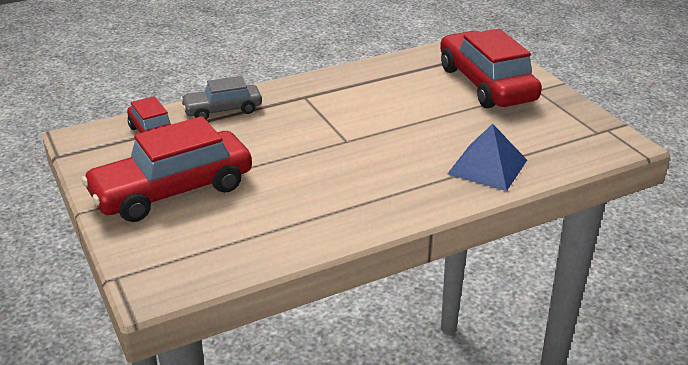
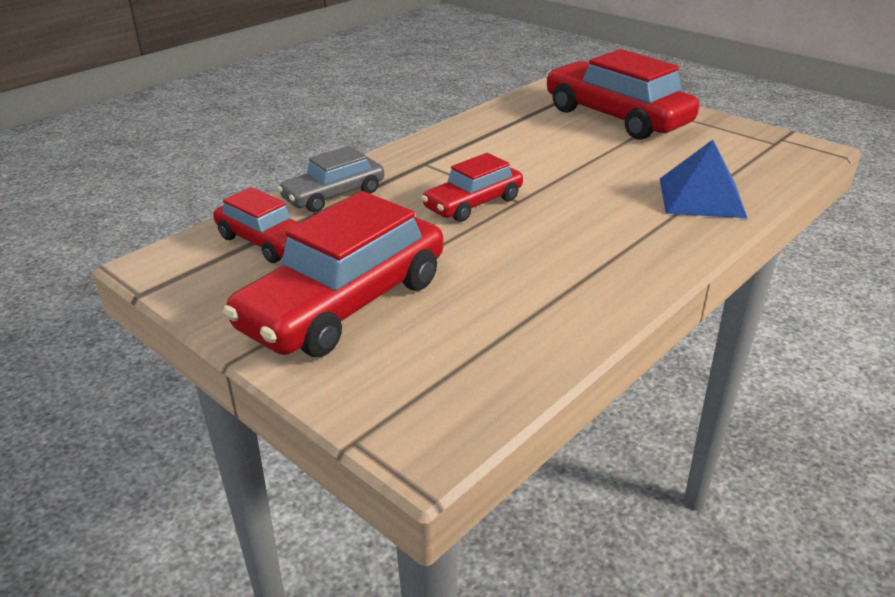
camera: 20 degrees left, 0 degrees up
none -> red car [422,153,523,222]

